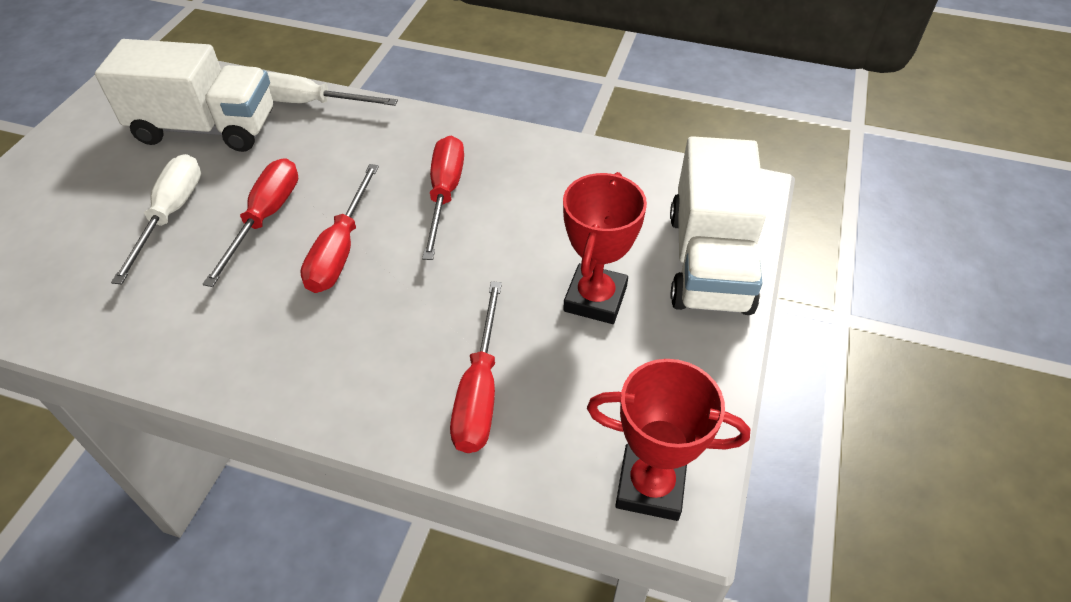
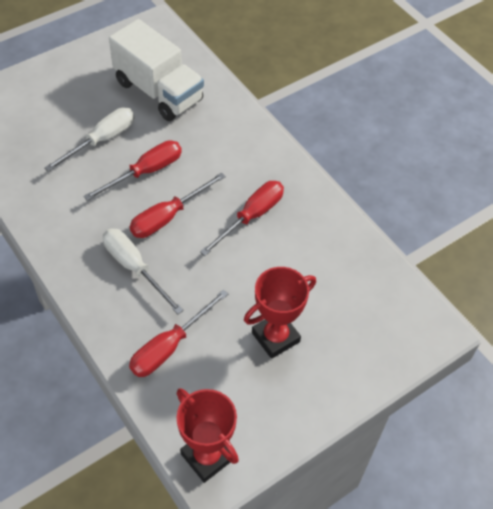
camera: 35 degrees right, 5 degrees up
white screwdriver [267,72,398,106] -> white screwdriver moved to [103,228,184,314]
white truck [670,136,766,315] -> none

